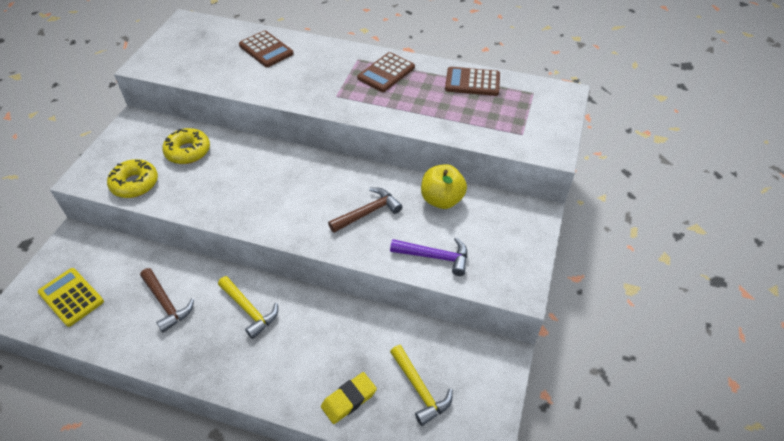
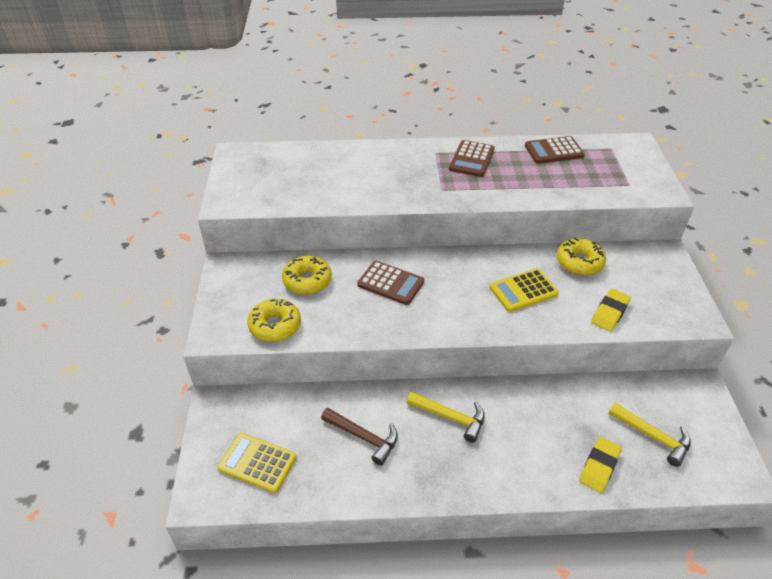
camera: 20 degrees left, 5 degrees down
brown calculator [239,30,294,67] -> brown calculator moved to [357,261,424,305]
brown hammer [328,187,402,233] -> yellow calculator [490,269,559,312]
purple hammer [390,237,467,276] -> yellow eraser [591,289,631,331]
yellow apple [421,164,467,209] -> yellow donut [557,238,606,275]

